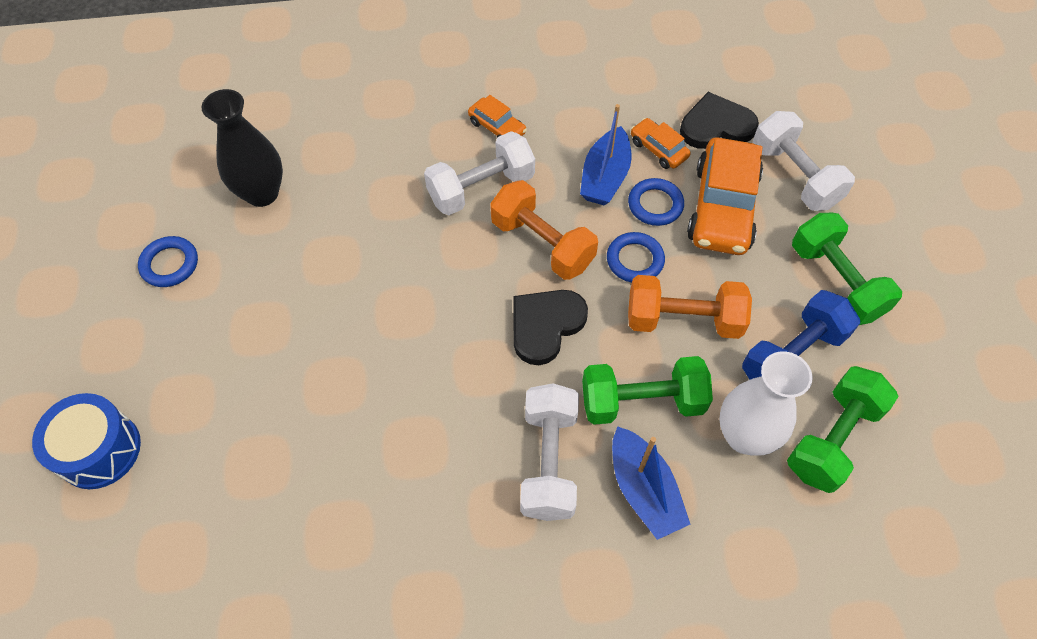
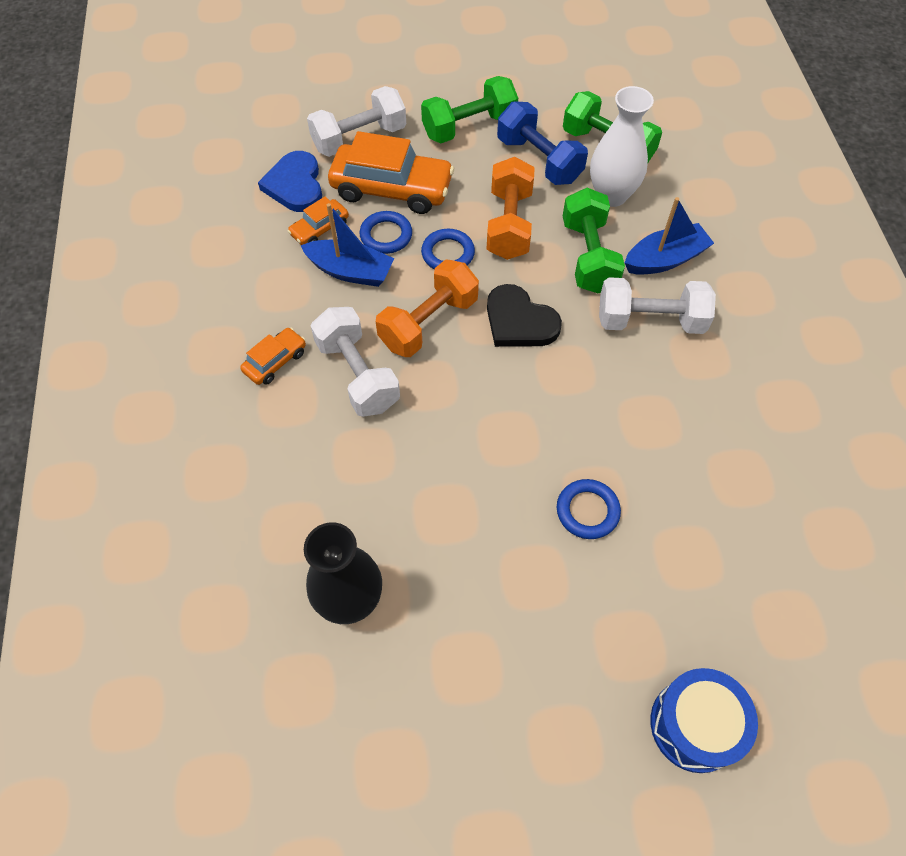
camera: 90 degrees left, 0 degrees up
blue ring [138,236,198,287] -> blue ring moved to [557,479,621,539]
black heart [680,92,759,149] -> blue heart [258,151,322,212]

